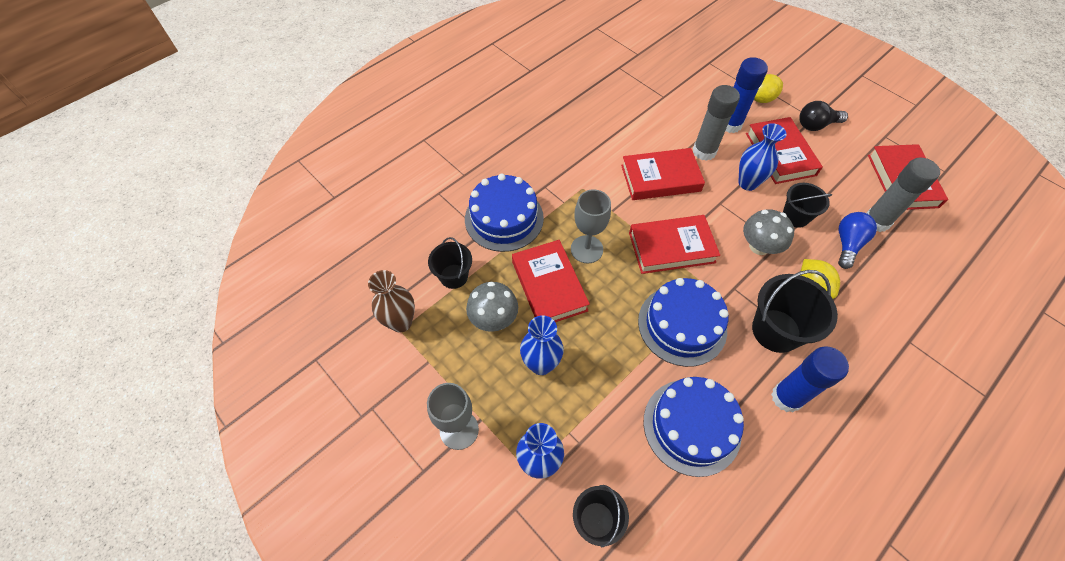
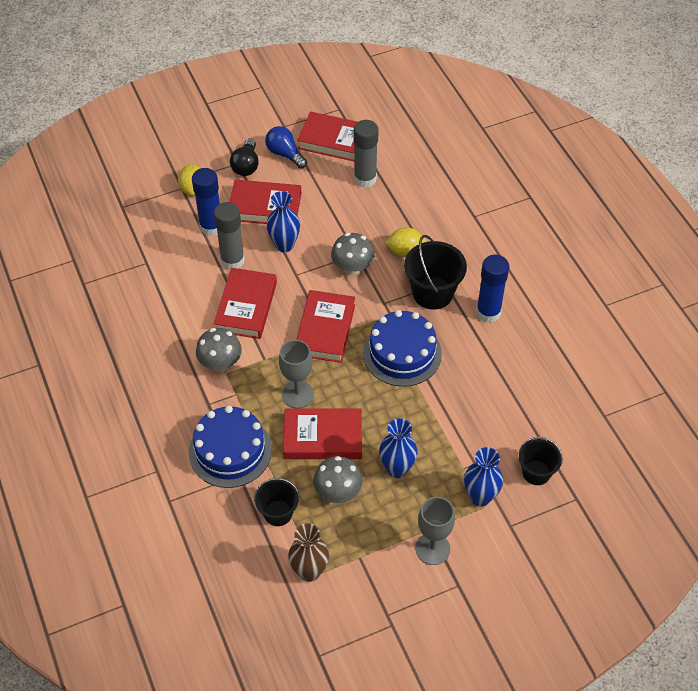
camera: 70 degrees left, 5 degrees down
blue cake [643,377,744,477] -> none
black bucket [783,183,832,228] -> none
blue light bulb [838,212,877,269] -> blue light bulb moved to [265,126,307,169]
none -> grey mushroom [196,328,242,372]

